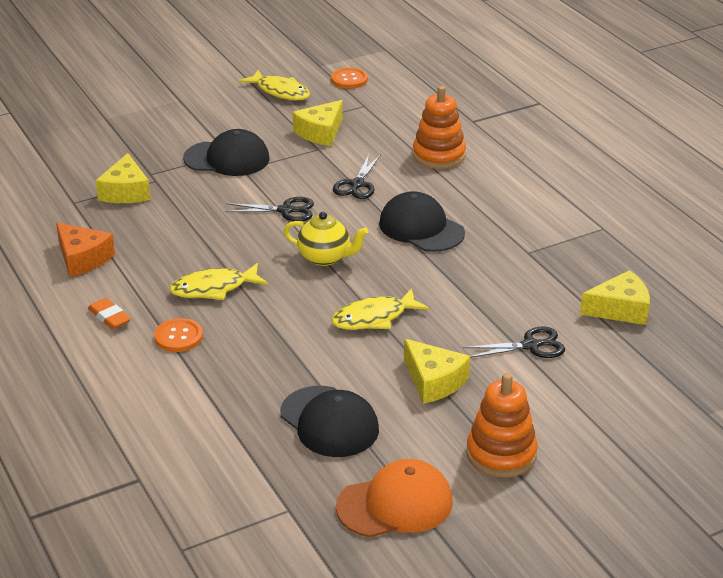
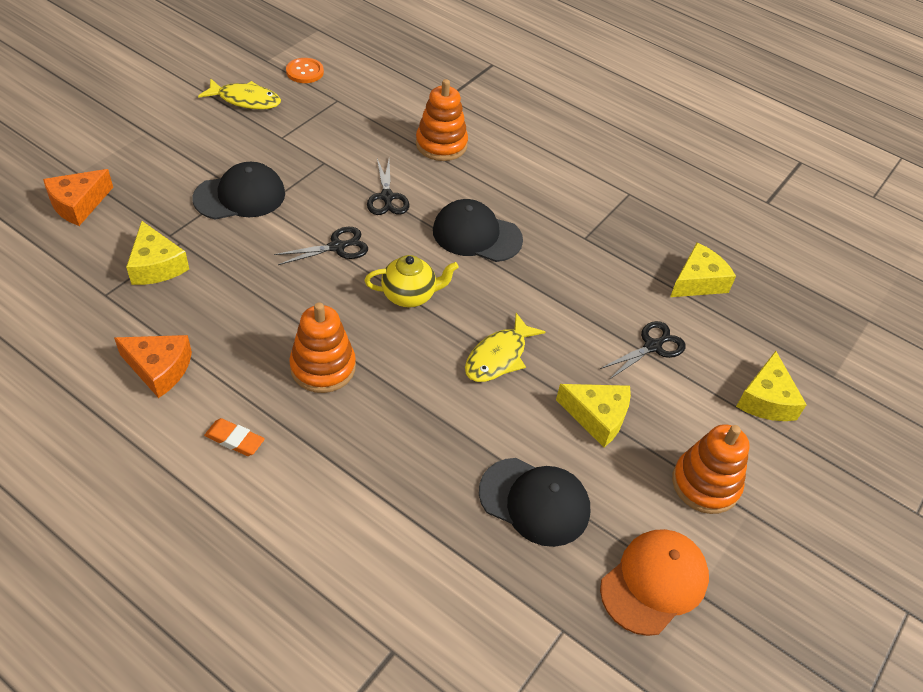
camera: 30 degrees left, 15 degrees up
orange button [154,318,203,352] -> none
yellow fish [170,263,268,300] -> orange stacking toy [289,302,356,393]
yellow cheese [293,100,343,146] -> yellow cheese moved to [736,351,807,421]
none -> orange cheese [43,169,113,226]

